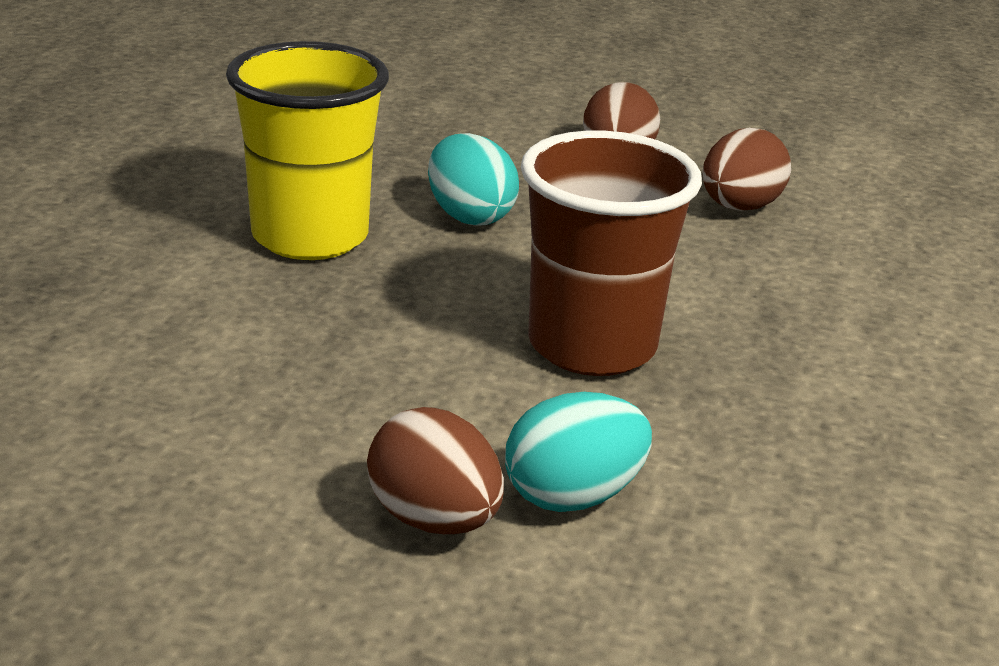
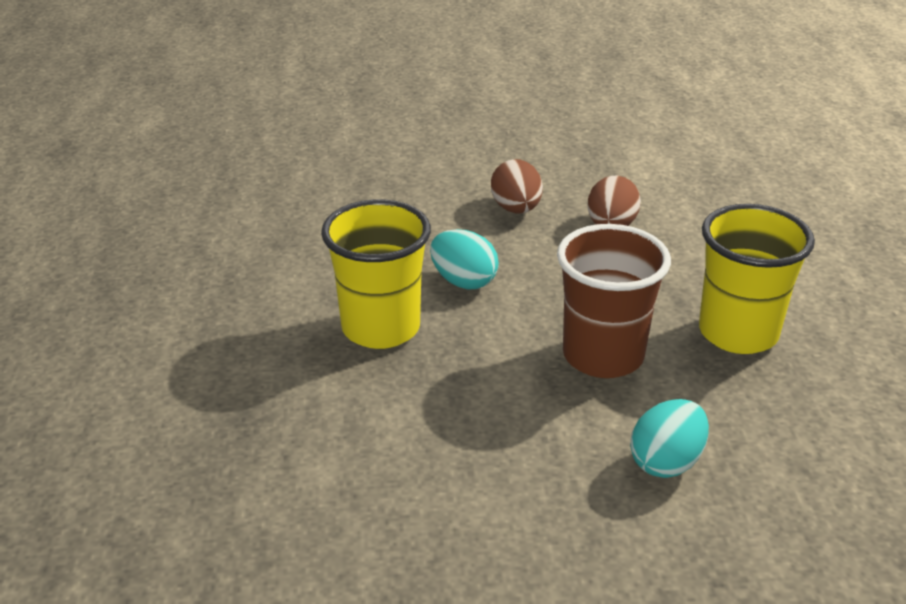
camera: 20 degrees left, 5 degrees up
brown egg [367,407,504,534] -> none
none -> yellow cup [699,204,815,354]

